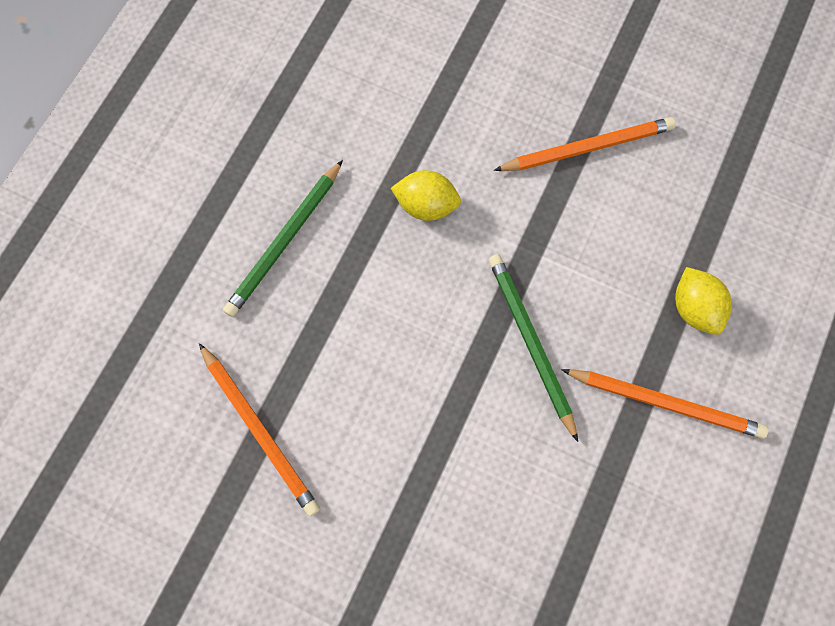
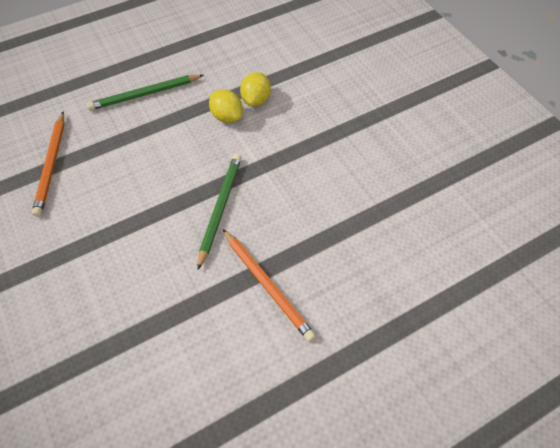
camera: 35 degrees right, 15 degrees down
orange pencil [494,117,676,171] -> none
yellow lemon [675,267,732,335] -> yellow lemon moved to [240,72,271,107]

